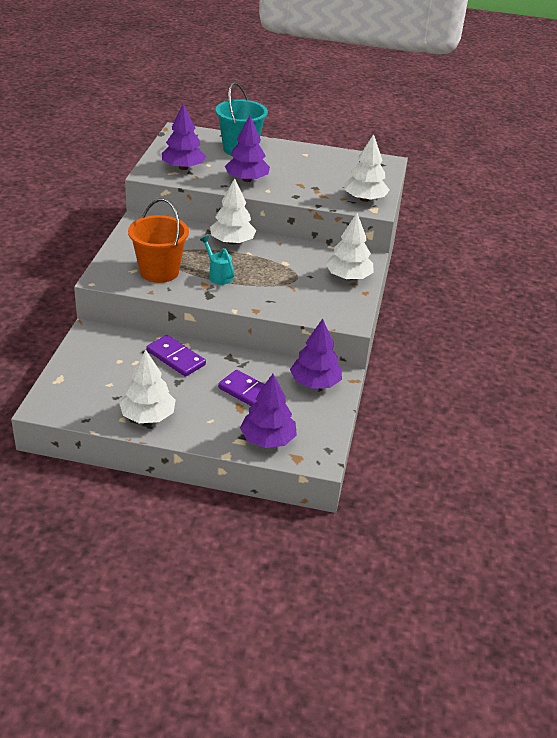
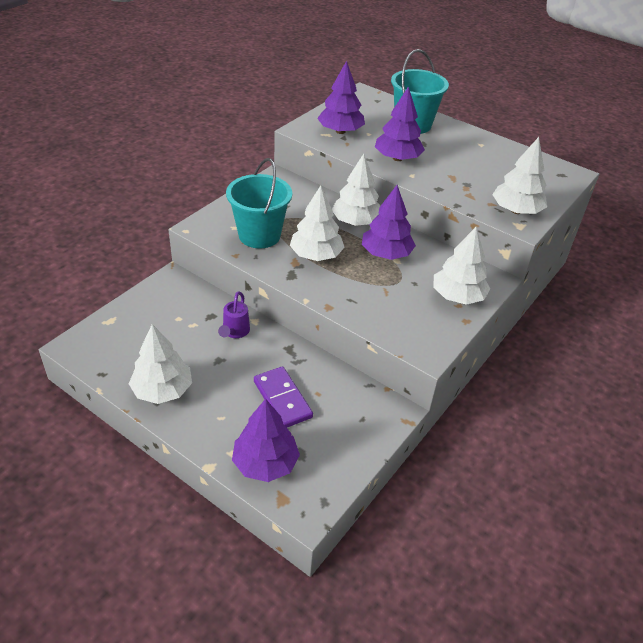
camera: 25 degrees right, 5 degrees up
orange bucket [128,199,189,283] -> turquoise bucket [226,158,292,248]
purple domino [147,335,206,377] -> purple watering can [218,291,250,338]
turquoise watering can [200,236,235,285] -> white tree [290,185,345,261]
purple tree [290,319,342,389] -> purple tree moved to [362,185,416,260]

